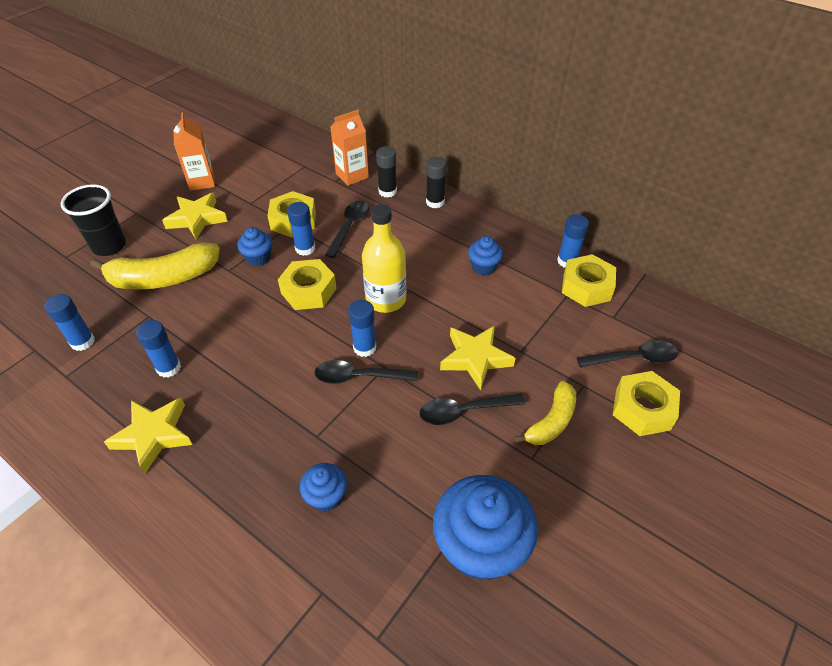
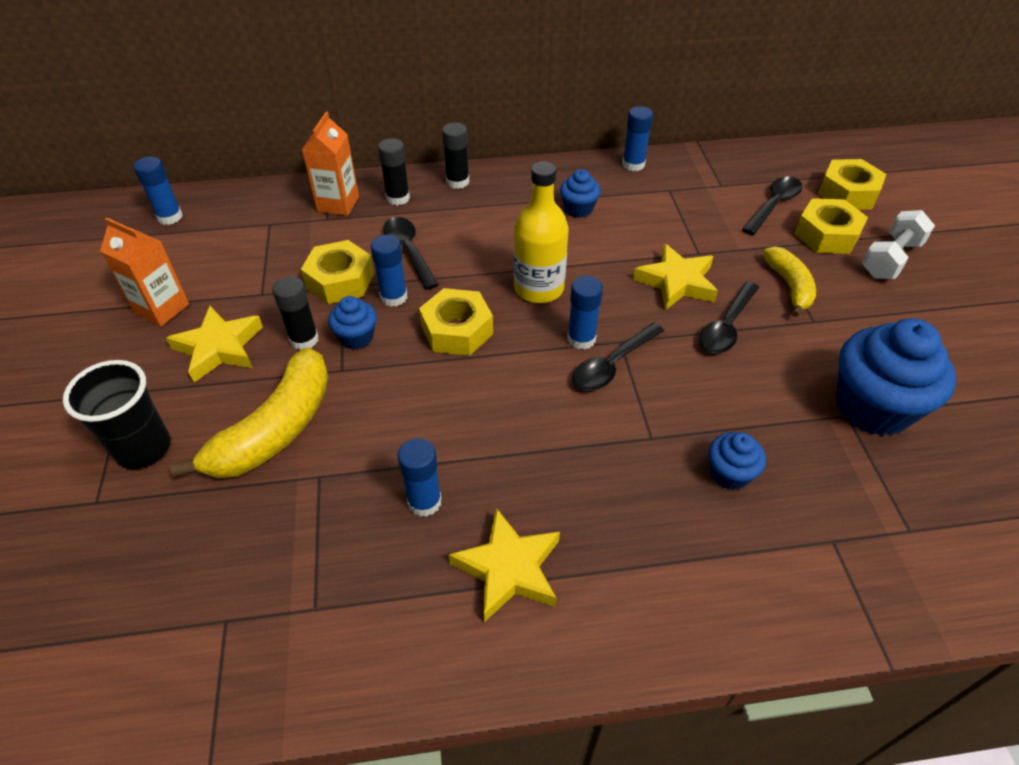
camera: 45 degrees left, 0 degrees up
blue glue stick [44,294,95,351] -> blue glue stick moved to [134,157,183,225]
yellow nut [562,254,616,307] -> yellow nut moved to [818,159,886,210]
none -> black glue stick [272,276,319,350]
none -> white dumbbell [862,210,935,279]

